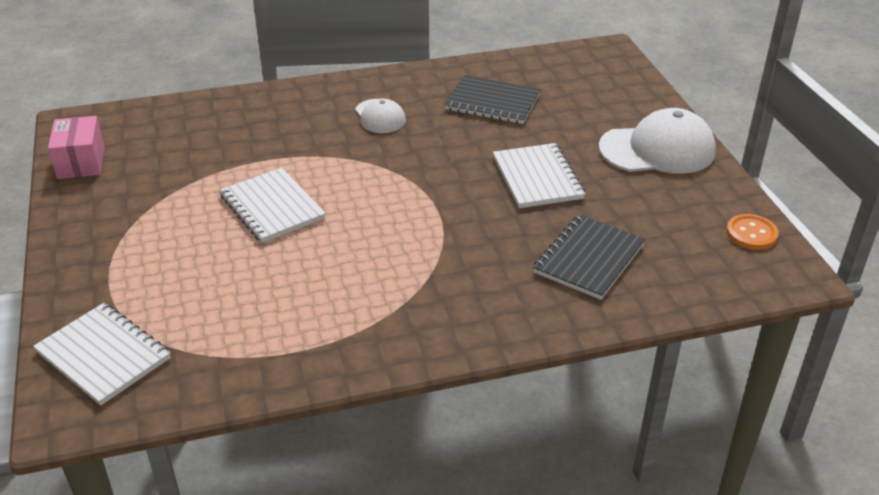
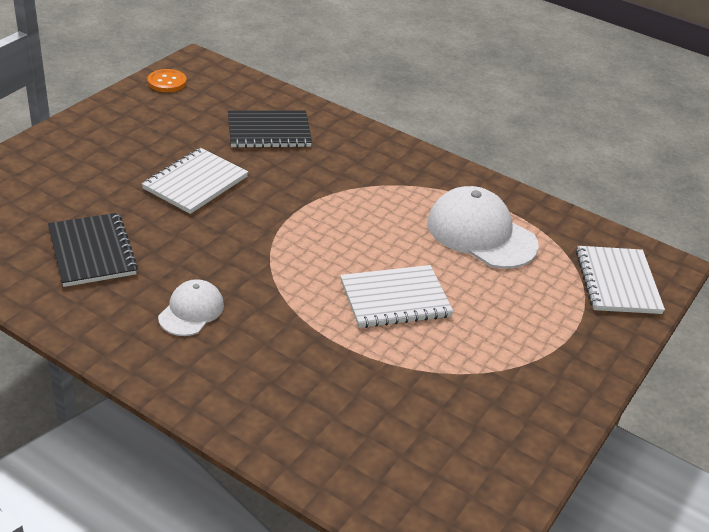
camera: 135 degrees left, 0 degrees up
pink box [48,116,105,179] -> none
white notebook [220,167,326,243] -> white notebook turned 60 degrees clockwise [340,265,454,328]
white cap [599,108,716,174] -> white cap moved to [427,186,539,269]

